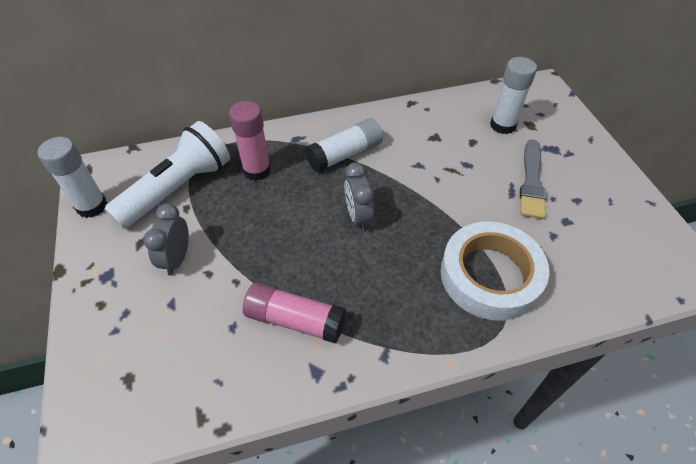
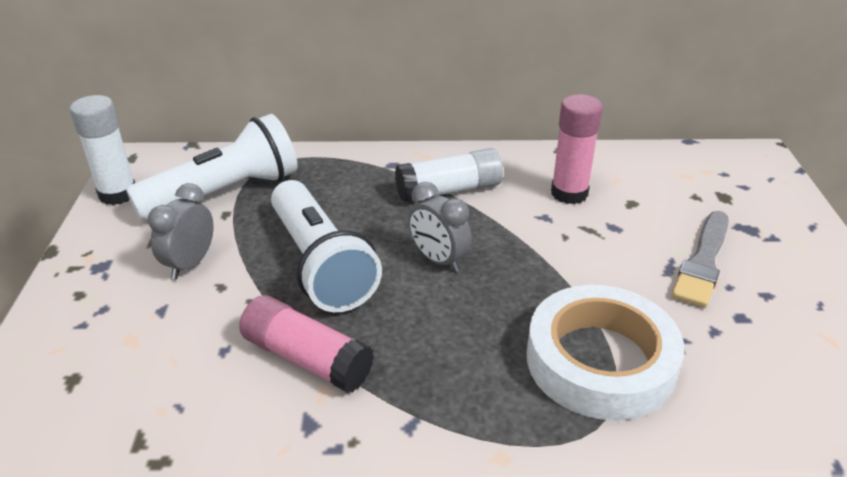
camera: 15 degrees right, 15 degrees down
pink glue stick [229,101,271,181] -> pink glue stick moved to [551,94,603,204]
grey clock [344,162,374,231] -> grey clock turned 45 degrees counterclockwise [408,182,472,272]
white glue stick [490,57,537,134] -> none
none -> white flashlight [271,180,382,312]

